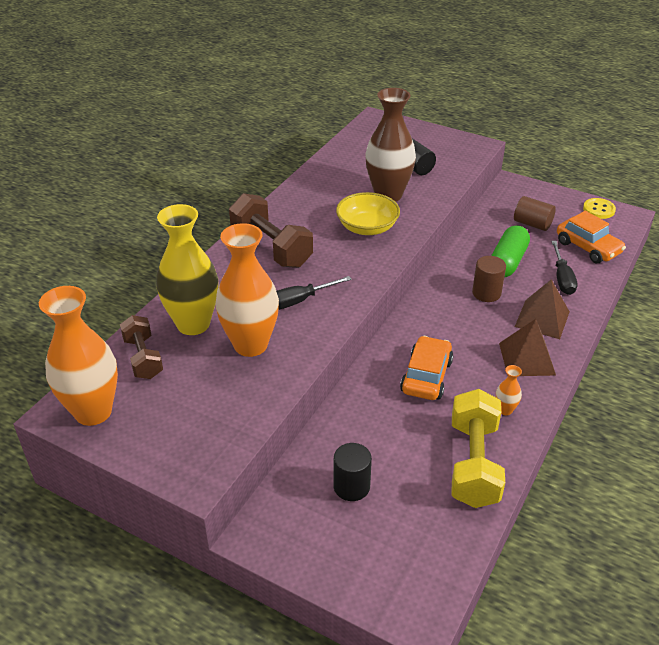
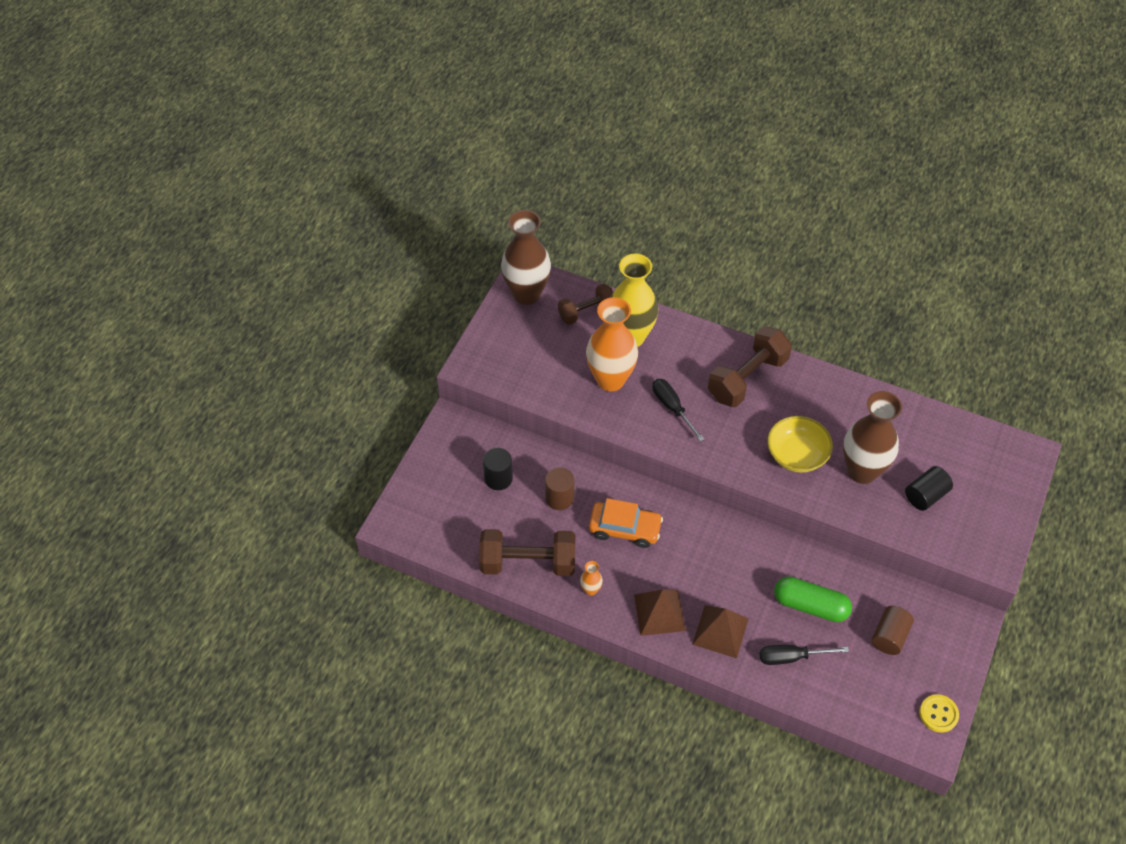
camera: 85 degrees right, 15 degrees up
orange vase [39,286,118,426] -> brown vase [501,210,551,305]
yellow dumbbell [452,389,505,508] -> brown dumbbell [479,529,575,576]
brown cylinder [472,256,506,302] -> brown cylinder moved to [545,467,574,510]
orange car [557,211,626,263] -> none

